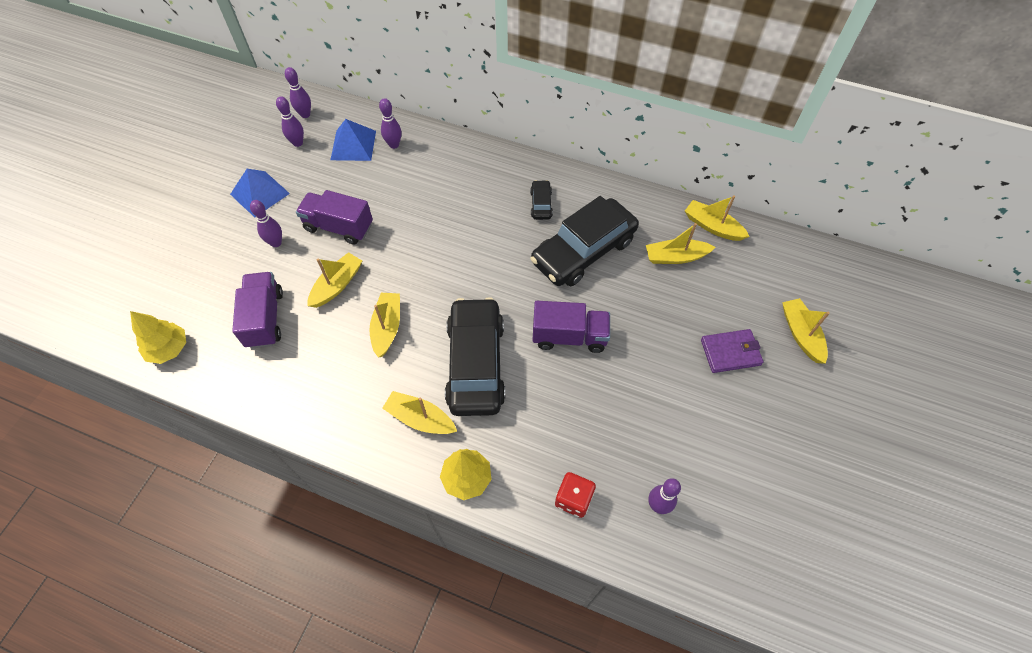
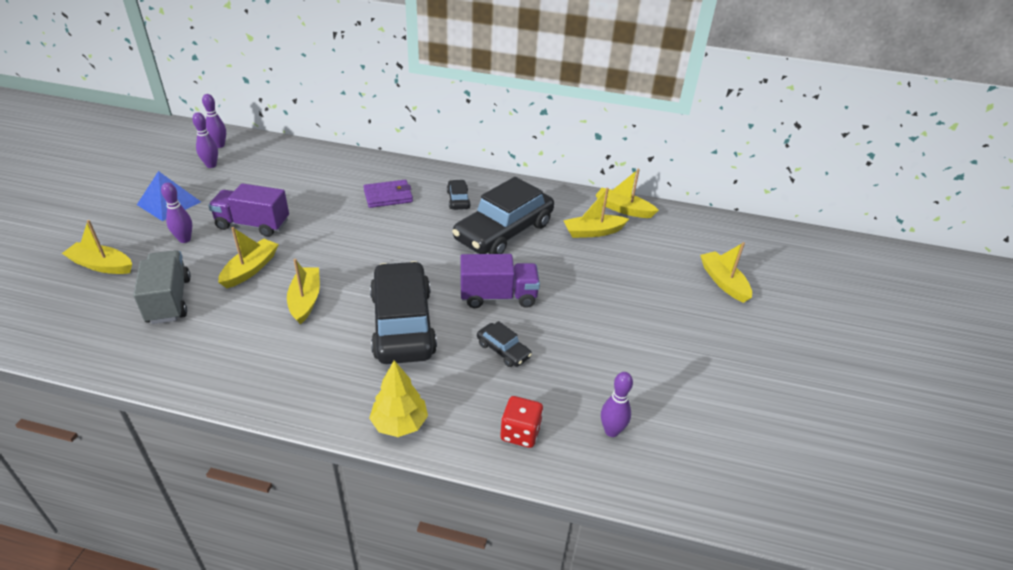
camera: 10 degrees left, 20 degrees down
yellow tree [130,311,186,364] -> none
purple truck [232,272,283,349] -> grey truck [133,250,191,324]
blue pyramid [330,119,376,161] -> none
purple bowling pin [379,98,401,149] -> none
yellow boat [382,391,457,434] -> yellow boat moved to [62,220,132,274]
purple wallet [701,329,763,373] -> purple wallet moved to [363,180,413,208]
none -> black car [477,321,532,367]

